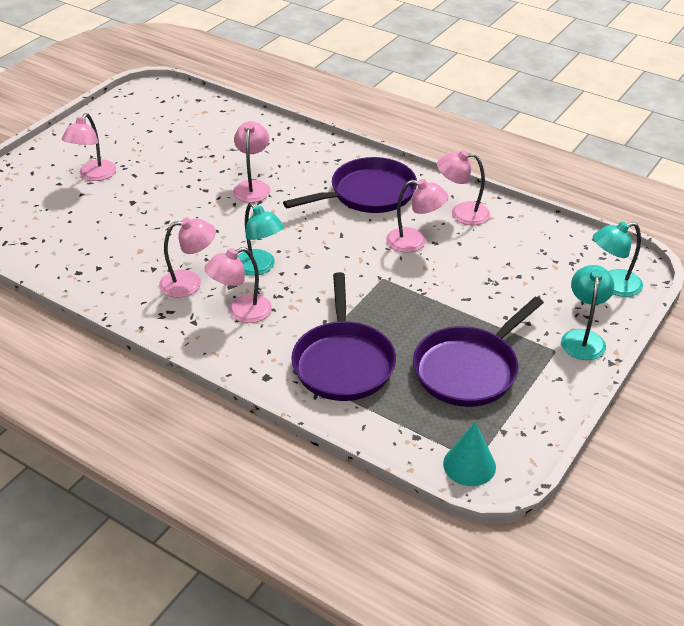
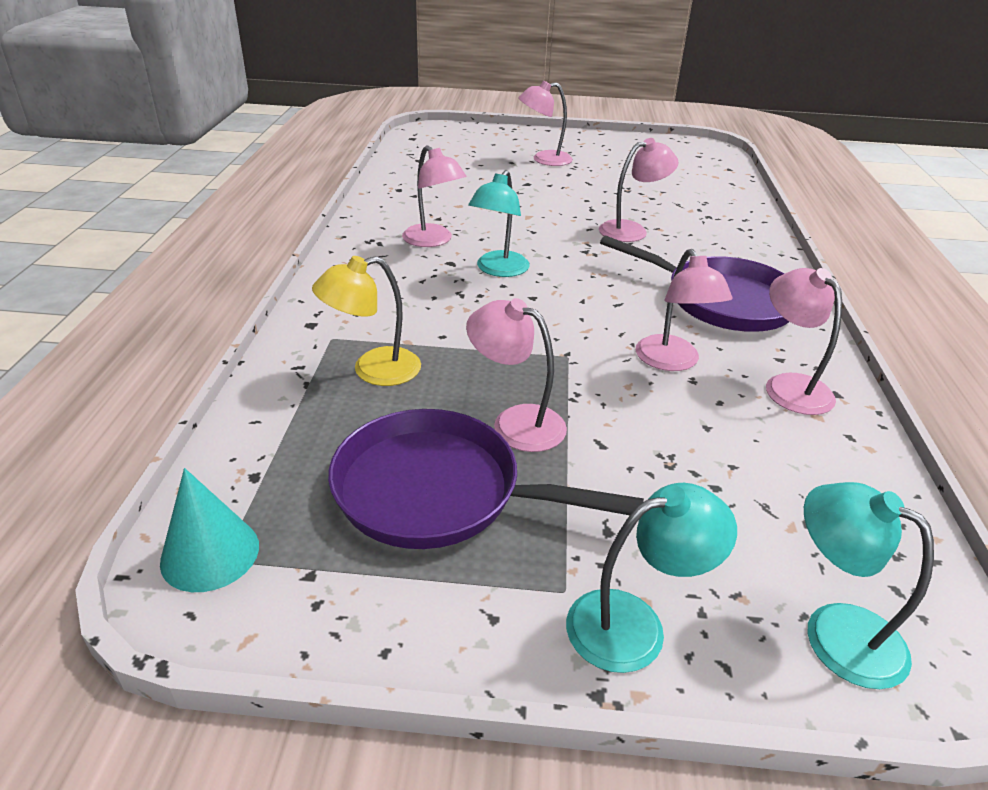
camera: 60 degrees right, 5 degrees down
pink lamp [204,247,272,323] -> pink lamp moved to [466,298,567,452]
purple pan [291,272,396,401] -> yellow lamp [312,256,421,386]

